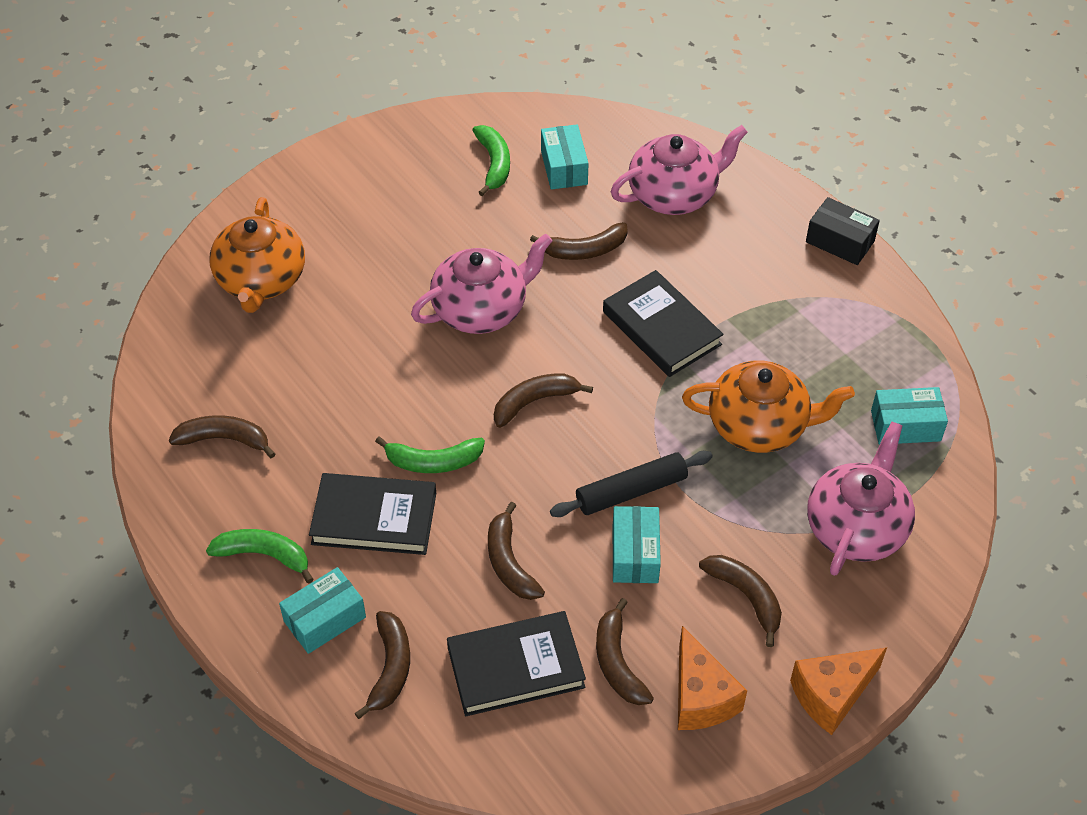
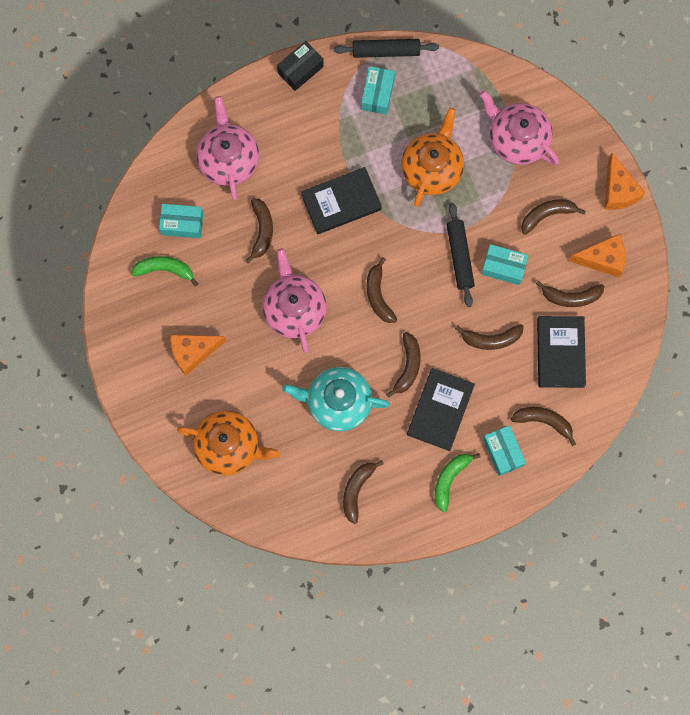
camera: 75 degrees left, 25 degrees up
green banana [375,437,485,473] -> brown banana [386,332,421,398]
turquoise box [871,387,948,444] -> turquoise box moved to [361,66,395,115]
none -> orange cheese [170,335,226,376]
none -> turquoise teapot [282,367,390,431]
none -> black rolling pin [334,39,439,58]

